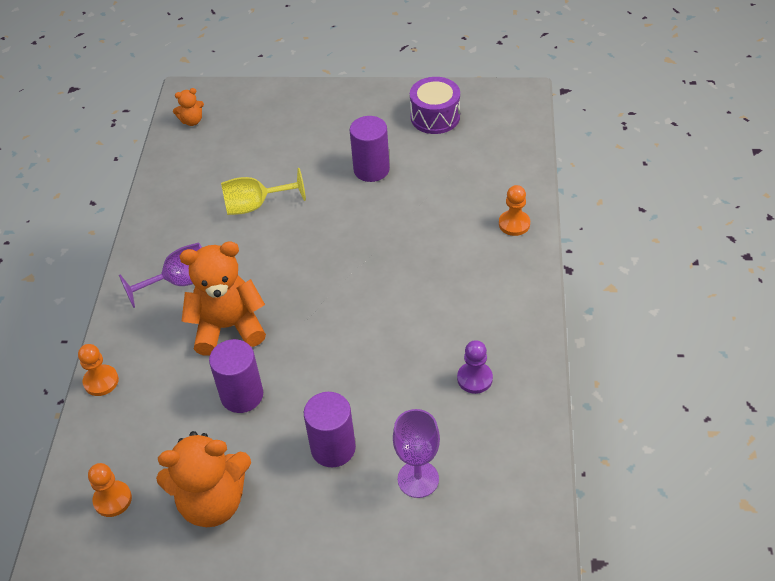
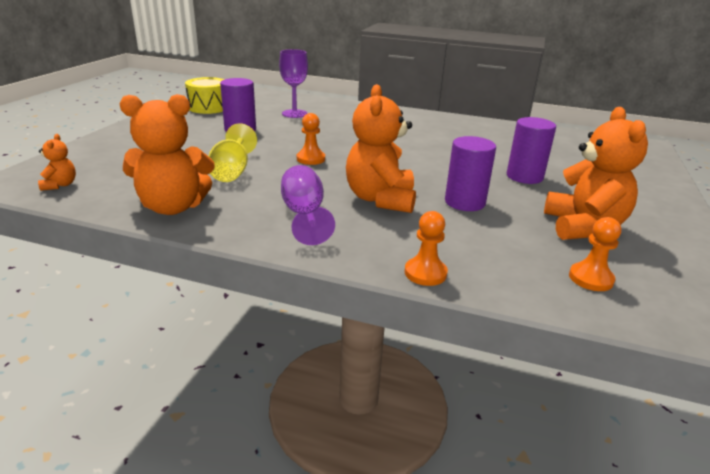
camera: 80 degrees left, 20 degrees down
purple goblet [393,409,440,498] -> purple goblet moved to [279,49,308,118]
purple drum [410,77,460,134] -> yellow drum [185,77,225,114]
purple pawn [457,340,493,394] -> none
orange pawn [499,185,530,236] -> orange pawn moved to [297,113,325,165]
none -> orange teddy bear [120,94,215,215]

